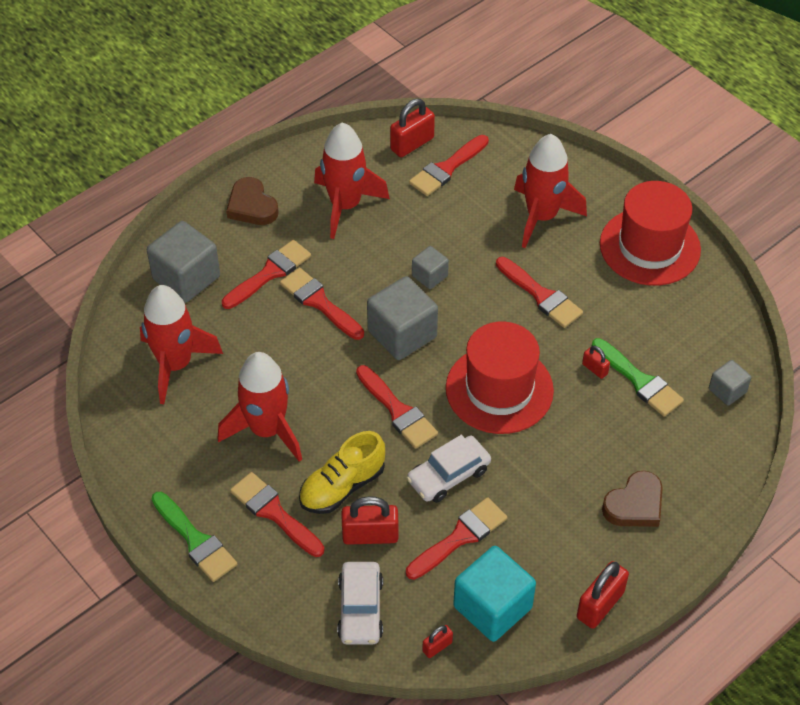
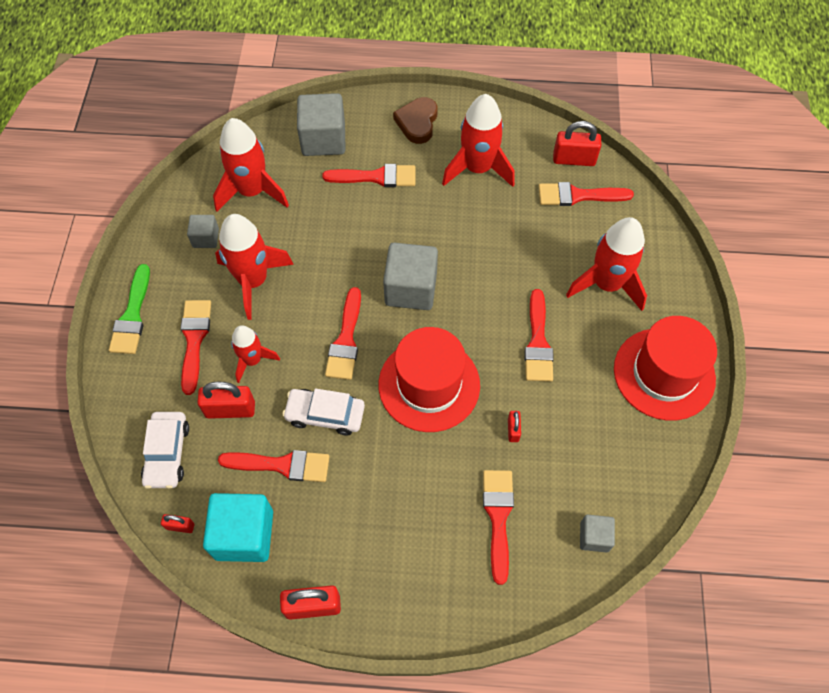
camera: 45 degrees right, 10 degrees up
red brush [280,268,364,340] -> red brush moved to [483,470,514,585]
yellow shoe [299,431,385,514] -> red rocket [231,325,280,383]
white car [337,562,383,645] -> white car turned 45 degrees counterclockwise [141,412,189,489]
red padlock [342,496,398,545] -> red padlock turned 45 degrees counterclockwise [197,382,255,419]
grey cube [412,246,449,289] -> grey cube moved to [187,215,219,248]
green brush [592,338,684,417] -> none
brown heart [602,471,663,527] -> none

